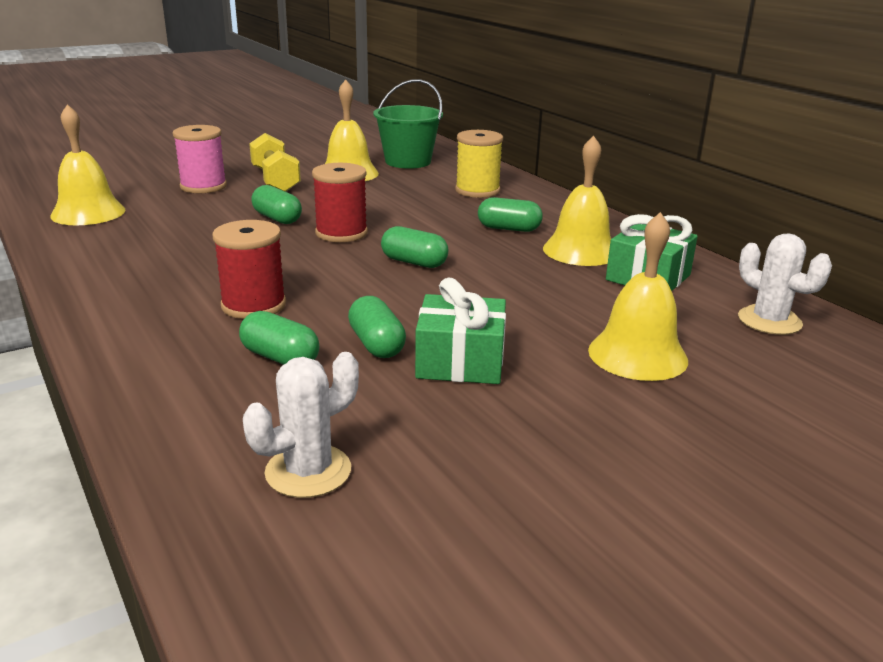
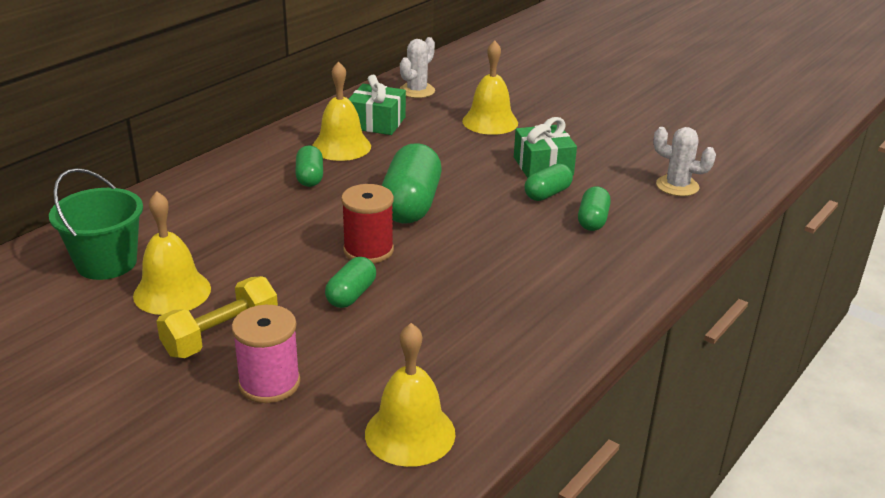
camera: 110 degrees left, 5 degrees up
red spool [212,220,286,319] -> none
green capsule [381,226,448,268] -> green capsule [381,143,442,224], size x1.84
yellow spool [455,130,503,198] -> none

